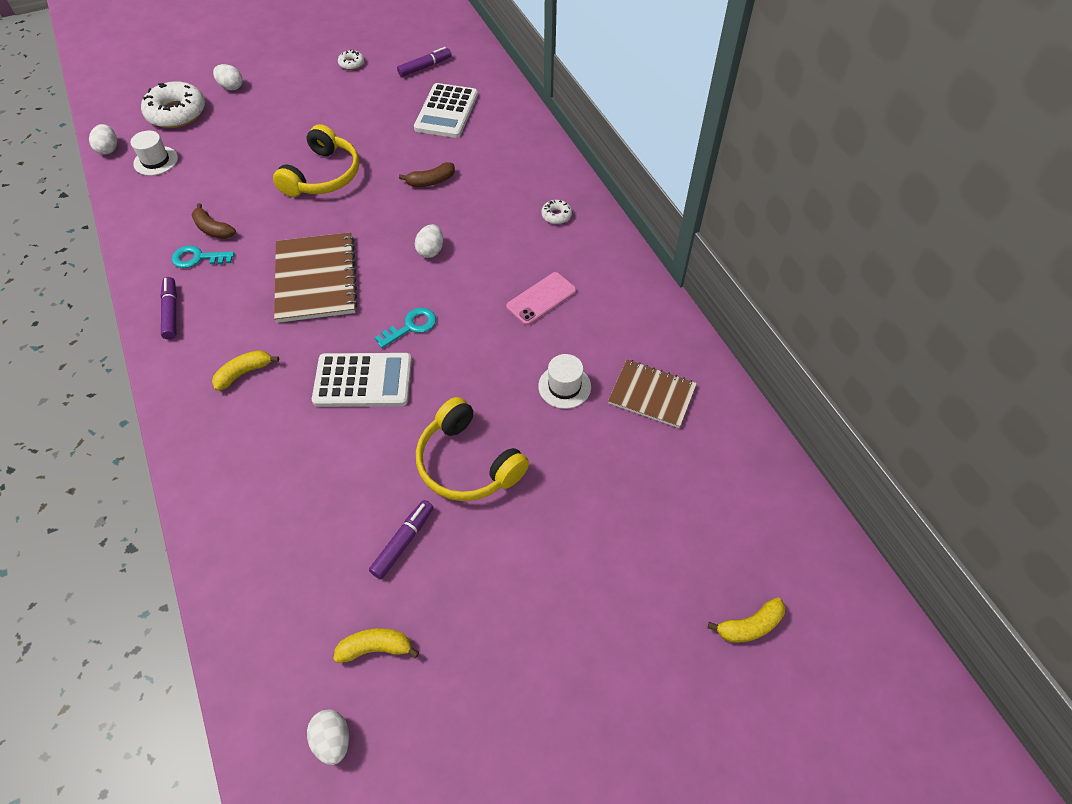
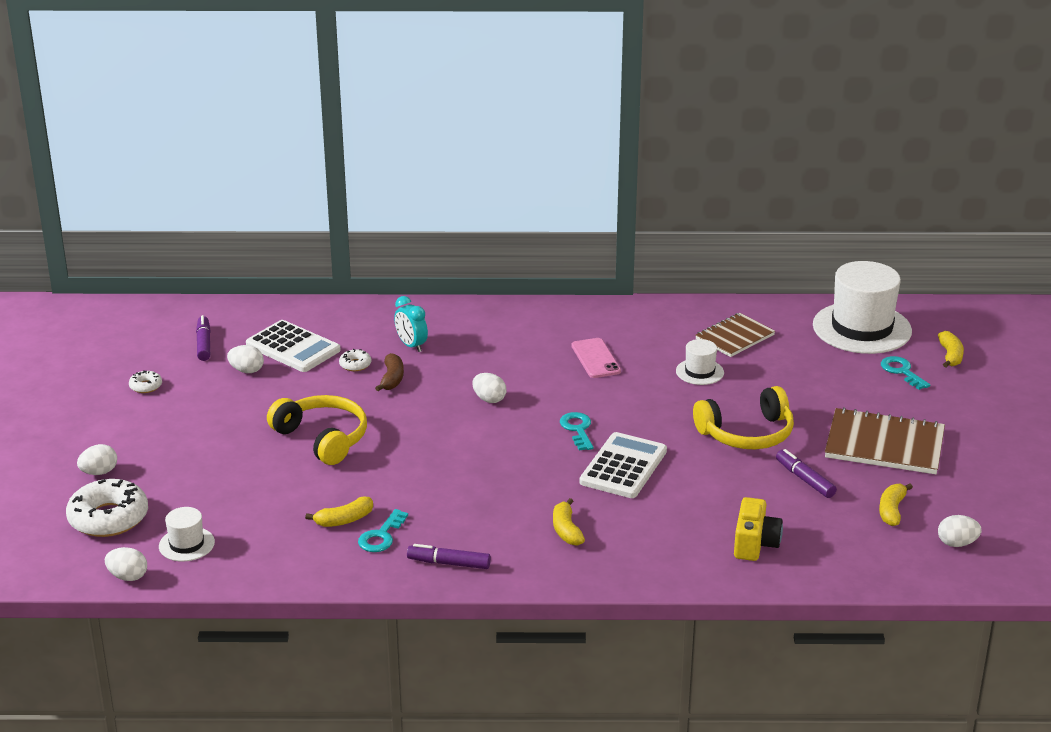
camera: 65 degrees left, 25 degrees down
brown banana [192,203,236,239] -> yellow banana [305,497,373,527]
brown notebook [274,232,358,323] -> brown notebook moved to [825,407,945,474]
white donut [541,200,572,224] -> white donut moved to [339,349,371,371]
none -> white egg [227,345,264,373]
none -> turquoise clock [394,296,428,352]
none -> yellow camera [734,497,783,561]
none -> white hat [813,261,912,354]
none -> turquoise key [881,356,930,390]

